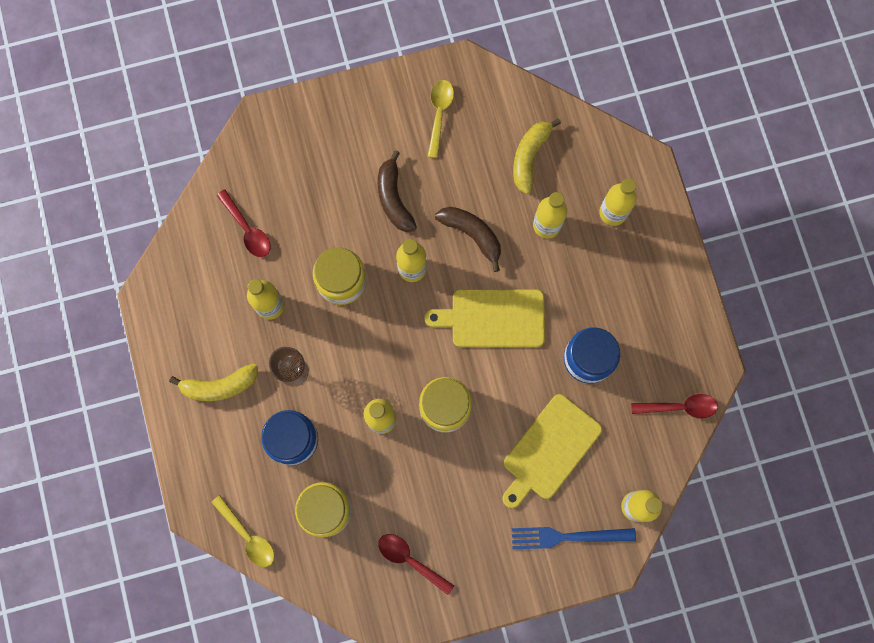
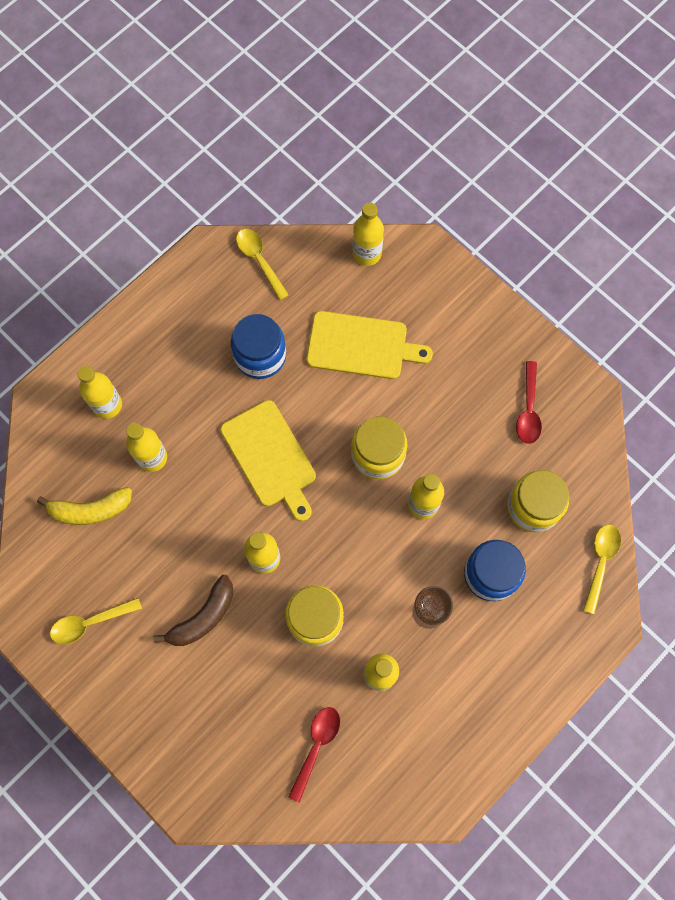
camera: 120 degrees left, 5 degrees down
yellow banana [169,363,258,401] -> none
brown banana [435,207,501,272] -> none
blue fork [512,527,636,549] -> none
red spoon [631,394,718,418] -> yellow spoon [236,229,289,300]

